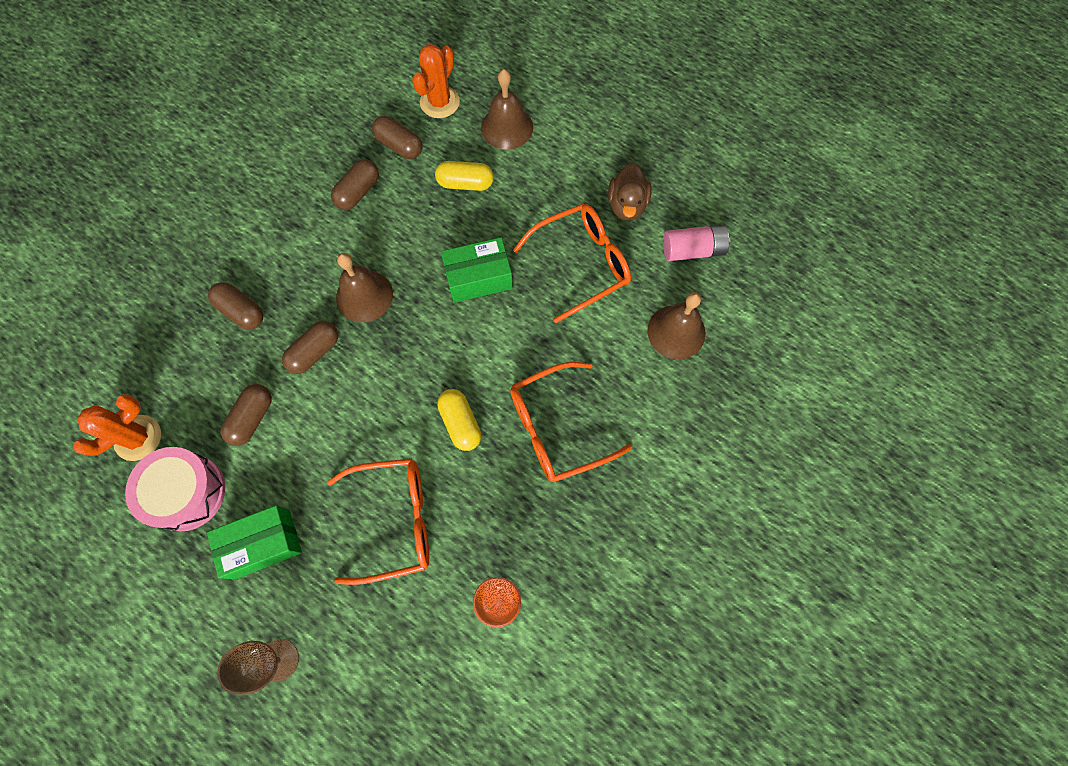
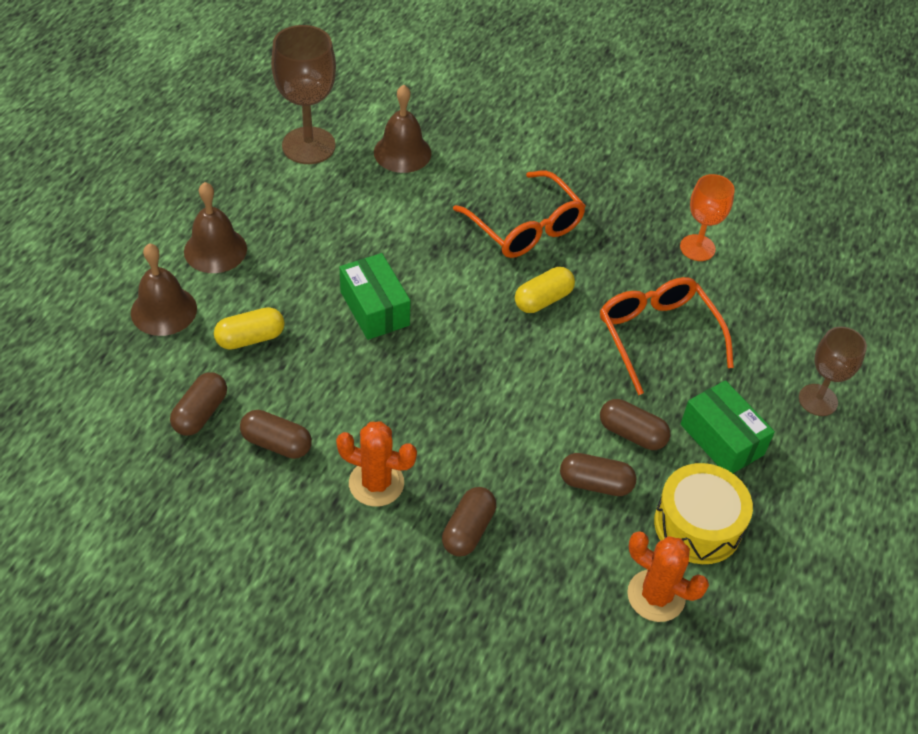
camera: 105 degrees left, 20 degrees down
pink drum [125,447,225,531] -> yellow drum [654,463,753,564]
brown capsule [282,321,338,374] -> brown capsule moved to [600,399,670,450]
brown bell [336,253,393,322] -> brown bell moved to [184,182,247,273]
orange cactus [412,44,460,118] -> orange cactus moved to [336,421,417,507]
yellow capsule [435,161,494,191] -> yellow capsule turned 75 degrees clockwise [214,307,285,350]
orange glasses [513,204,631,323] -> none
brown duck [608,163,651,221] -> none
pink battery [663,225,730,261] -> brown goblet [271,25,336,164]

